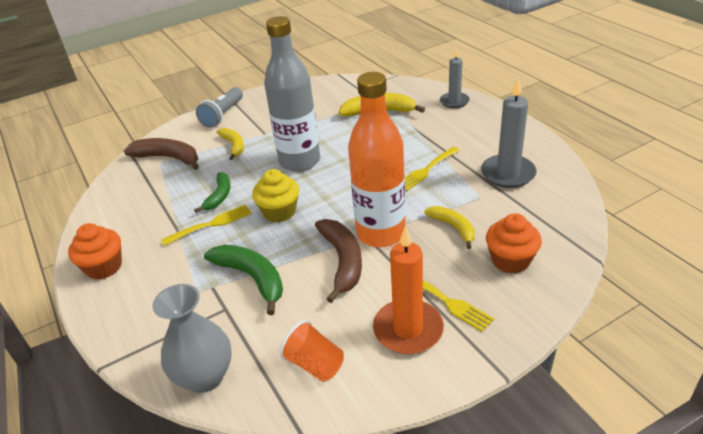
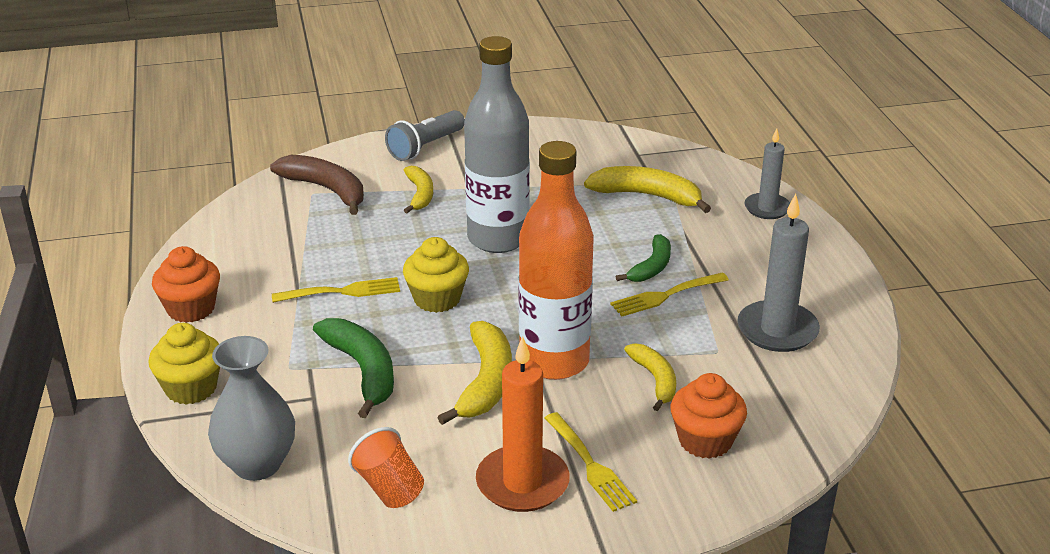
camera: 15 degrees right, 5 degrees down
green banana [194,172,231,213] -> green banana moved to [616,234,671,282]
brown banana [315,219,362,303] -> yellow banana [437,321,512,425]
none -> yellow cupcake [148,323,220,404]

